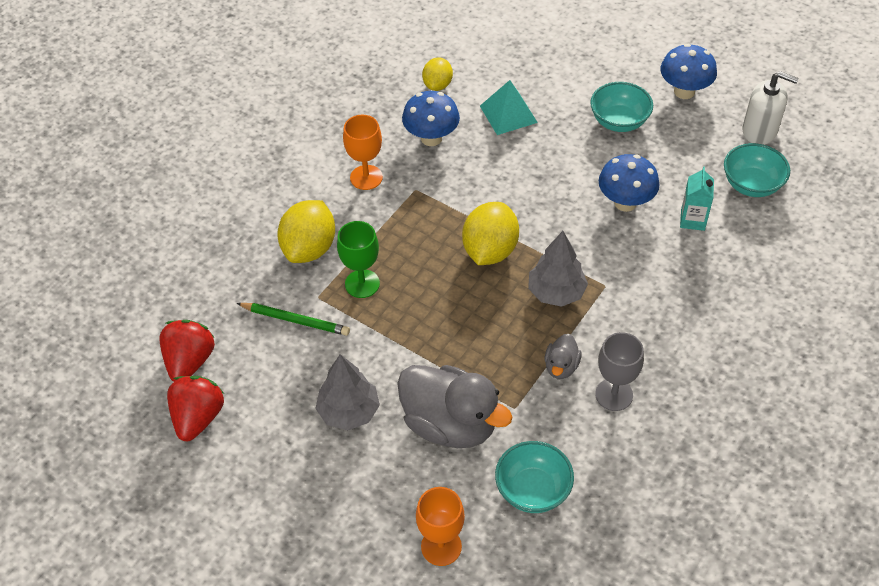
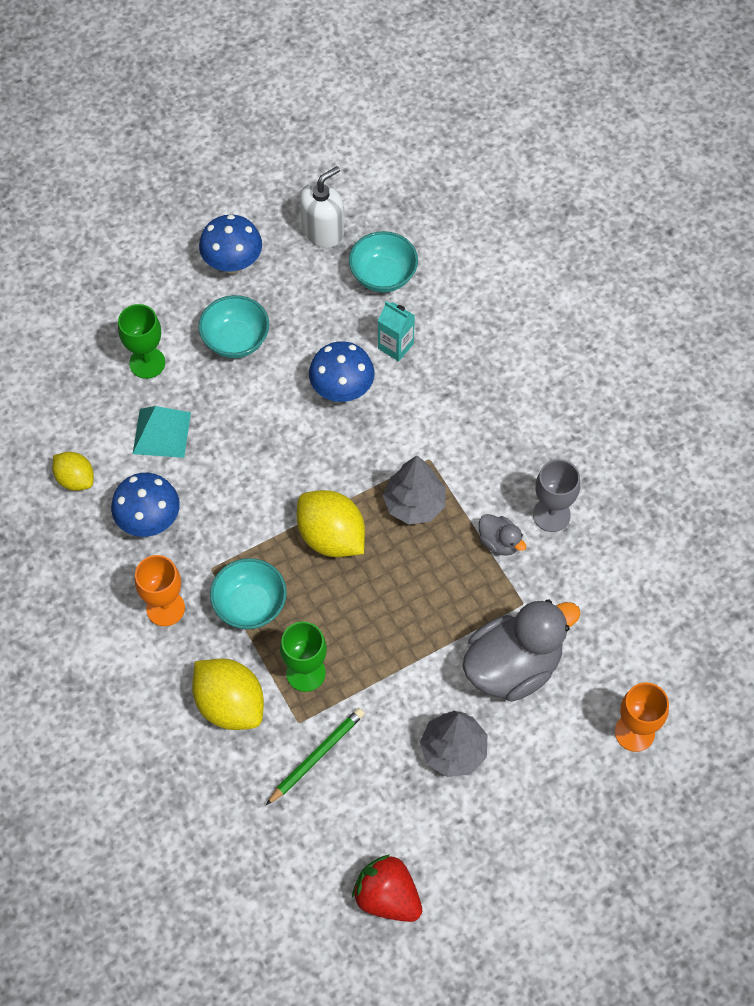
camera: 65 degrees left, 10 degrees up
red strawberry [160,320,215,382] -> none
turquoise bowl [495,441,574,513] -> turquoise bowl moved to [210,558,287,629]
none -> green goblet [118,304,165,379]

